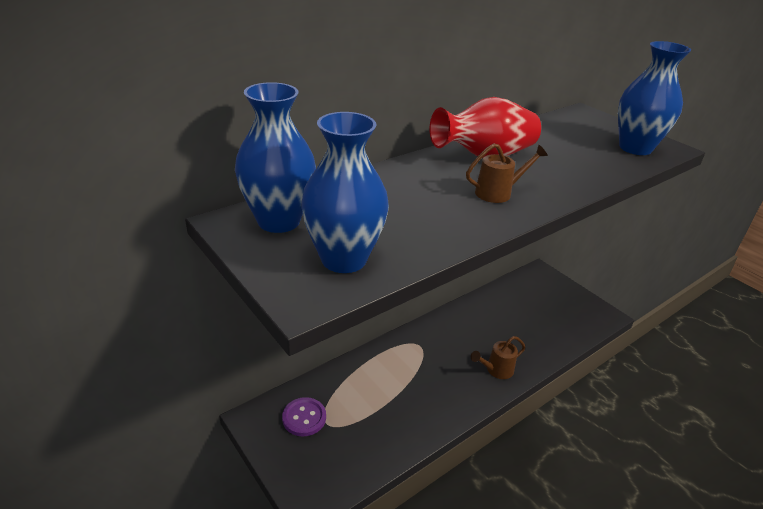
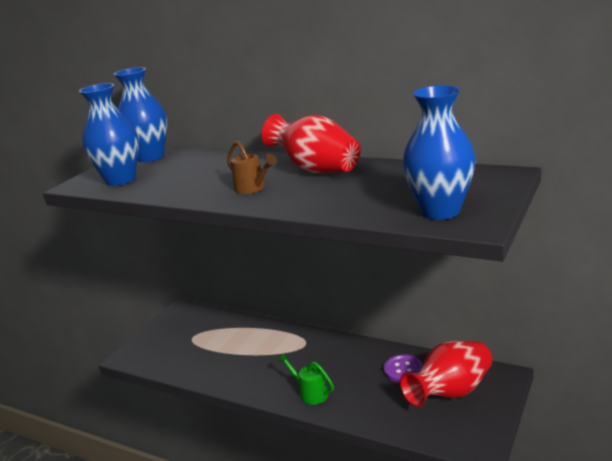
camera: 70 degrees right, 10 degrees down
purple button [282,397,326,436] -> purple button moved to [384,354,423,383]
brown watering can [471,336,525,379] -> green watering can [278,353,334,405]
none -> red vase [400,341,492,407]

